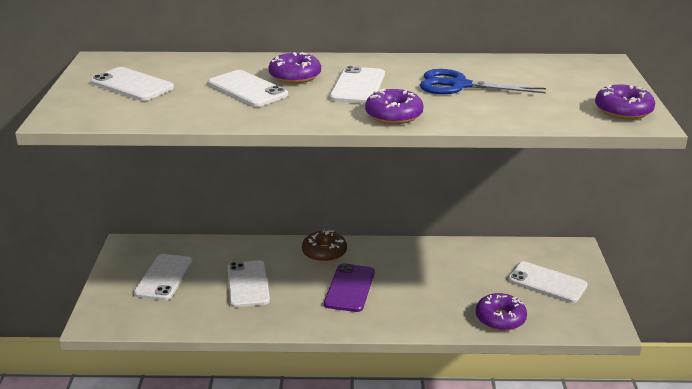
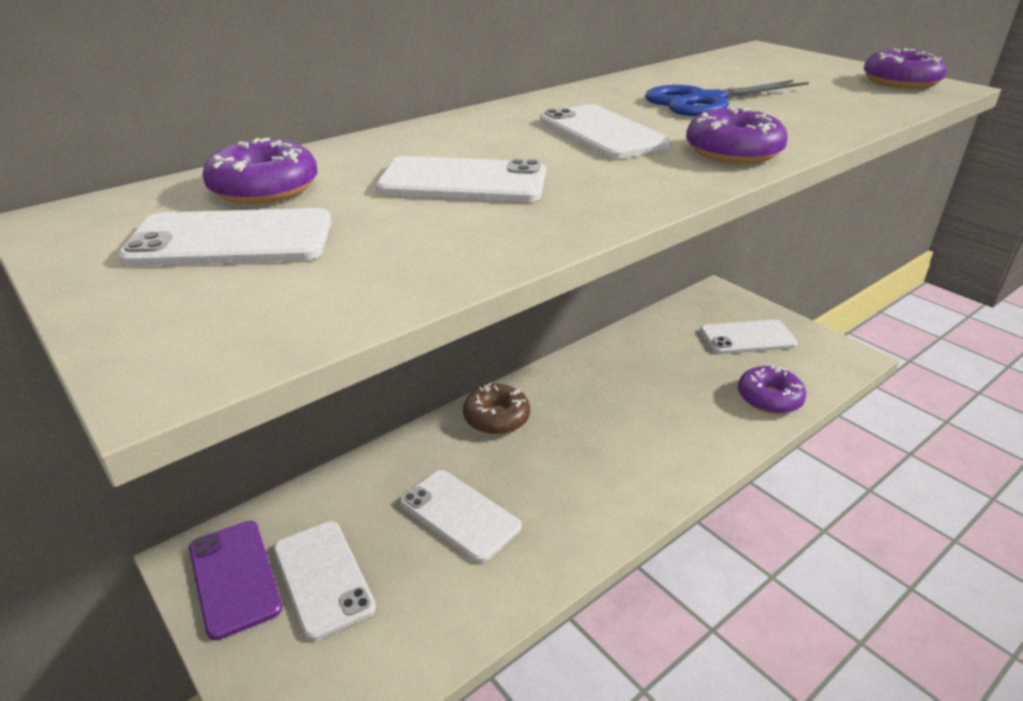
camera: 40 degrees left, 5 degrees up
purple donut [268,52,321,84] -> purple donut moved to [202,137,318,204]
purple phone [324,263,375,312] -> purple phone moved to [189,521,282,640]

